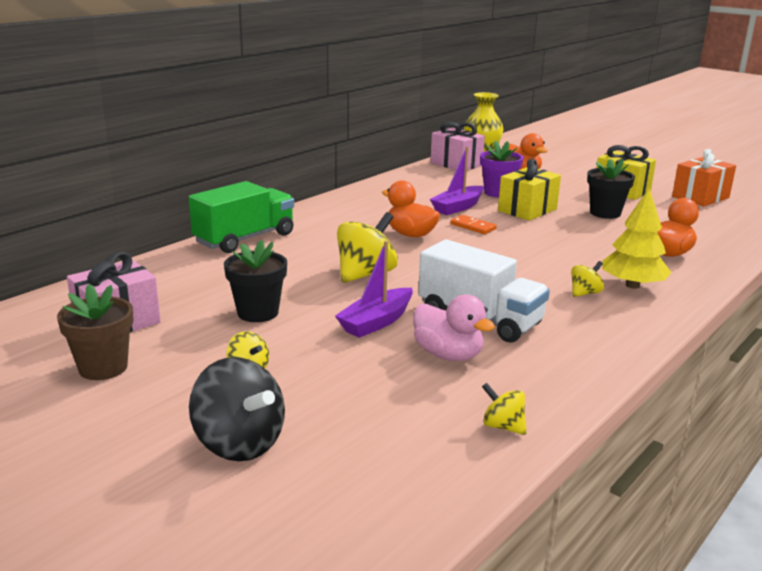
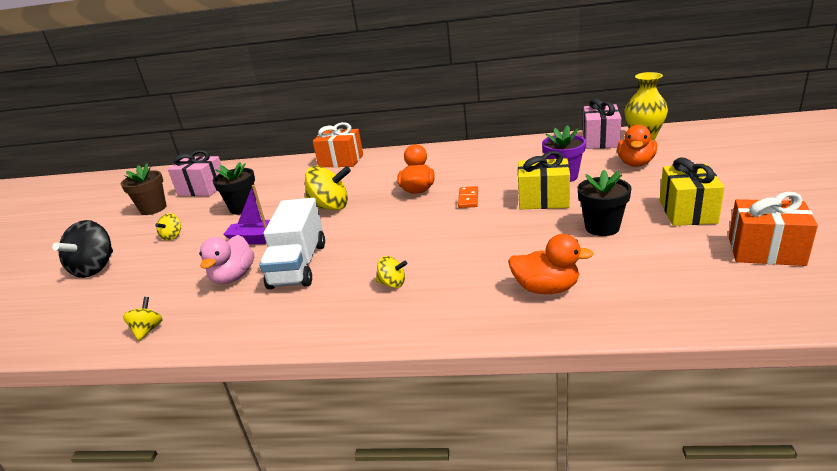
camera: 60 degrees right, 5 degrees up
green truck [189,181,294,253] -> orange gift [313,122,363,167]
purple boat [430,147,484,215] -> none
yellow tree [602,188,672,289] -> none

